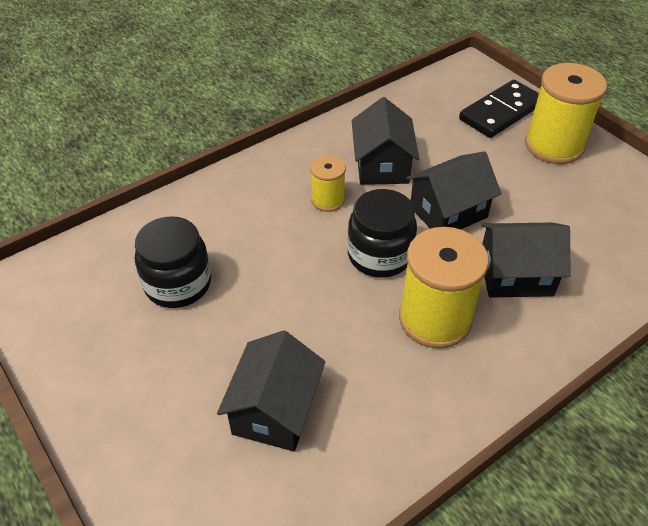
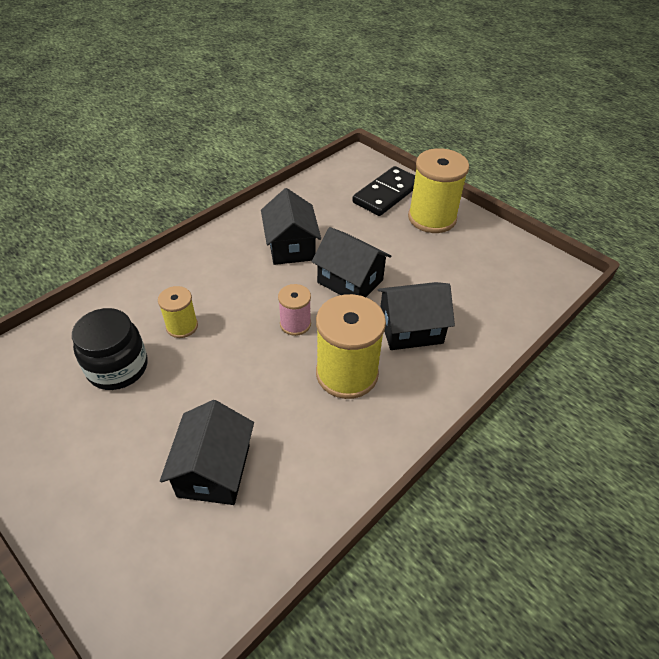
camera: 10 degrees left, 0 degrees up
yellow spool [310,155,346,212] -> yellow spool moved to [158,286,198,338]
black jar [347,189,417,278] -> pink spool [278,284,311,336]
black house [406,151,501,229] -> black house turned 75 degrees clockwise [312,227,391,297]

